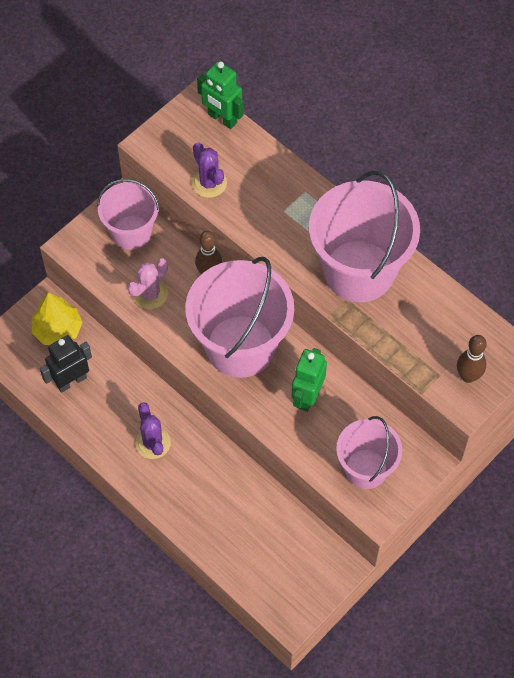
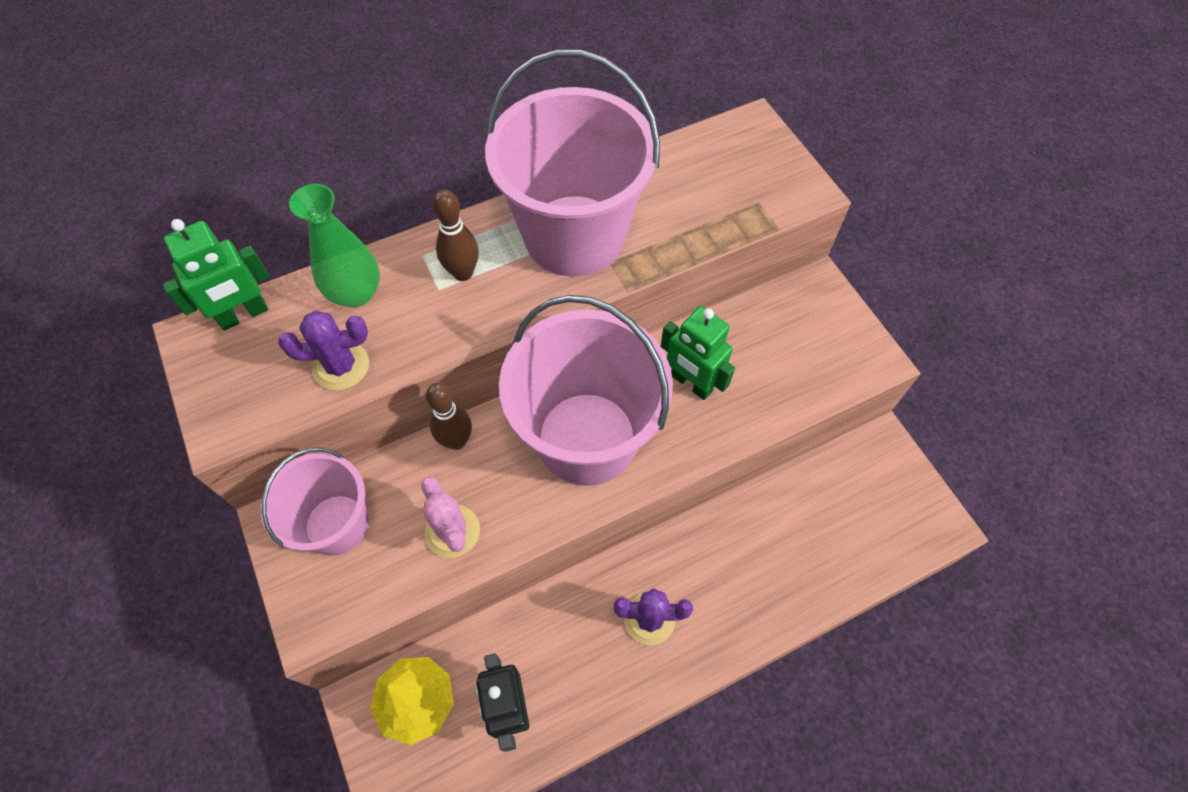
camera: 70 degrees left, 0 degrees up
pink bucket [336,416,402,489] -> none
brown bowling pin [457,335,487,383] -> brown bowling pin moved to [432,189,479,281]
none -> green vase [289,184,380,307]

